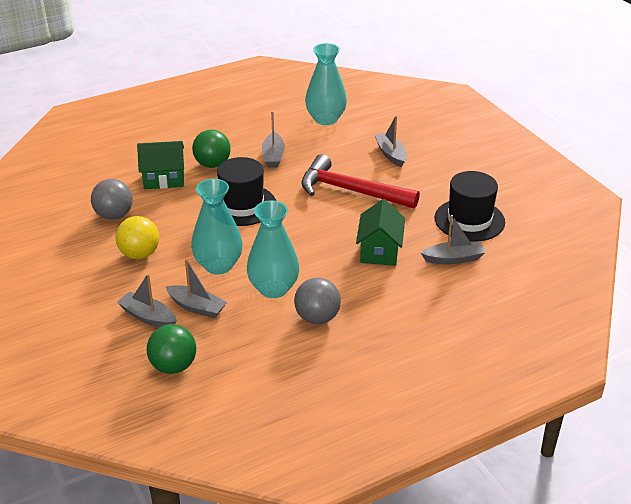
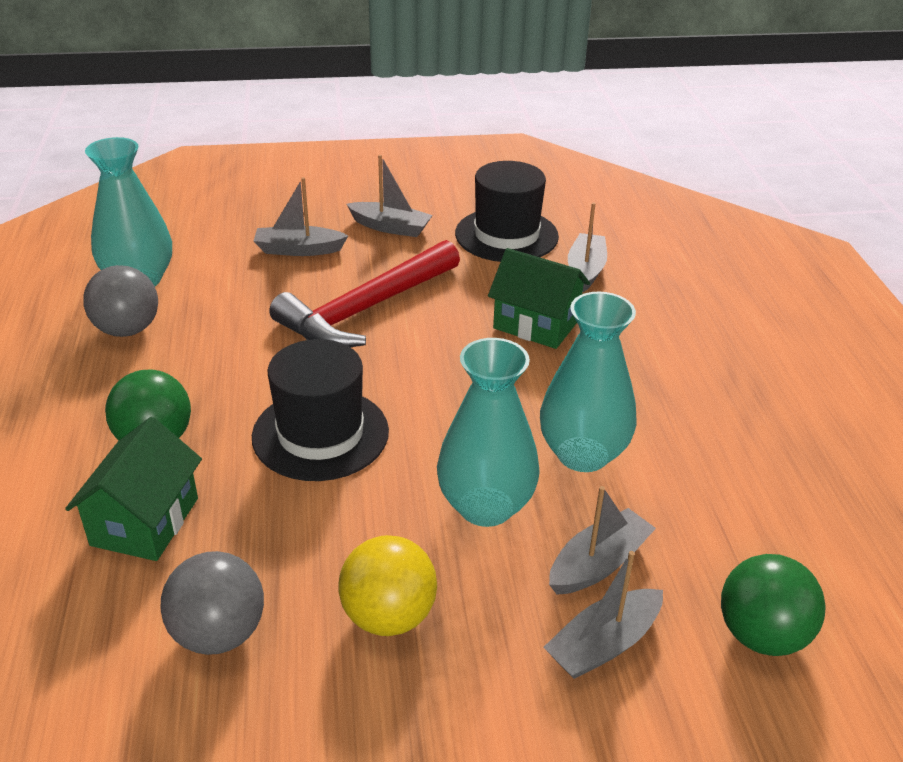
camera: 70 degrees left, 0 degrees up
grey boat [262,111,285,168] -> grey boat moved to [347,155,433,237]
grey ball [294,278,341,324] -> grey ball moved to [83,265,158,337]

